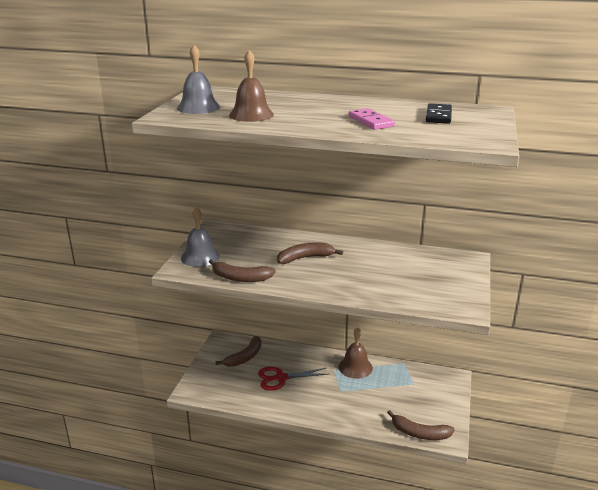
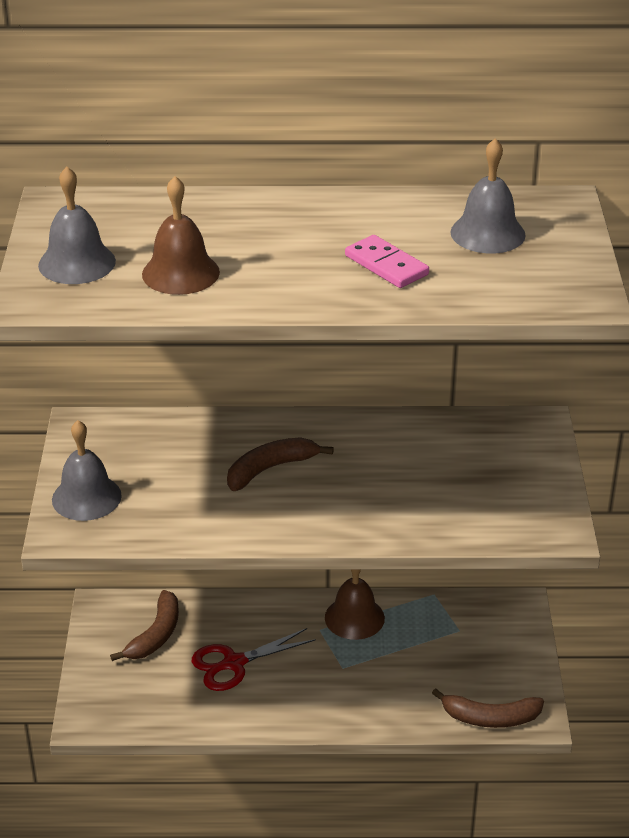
camera: 15 degrees left, 10 degrees up
brown banana [209,259,276,282] -> none
black domino [426,103,452,124] -> grey bell [450,138,526,254]

